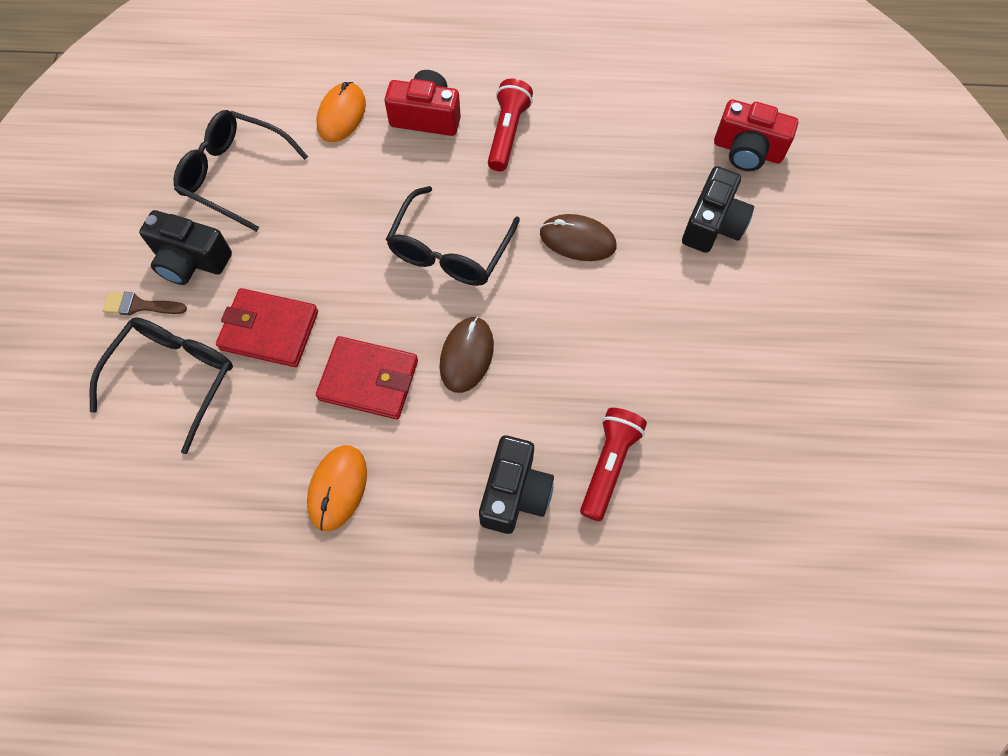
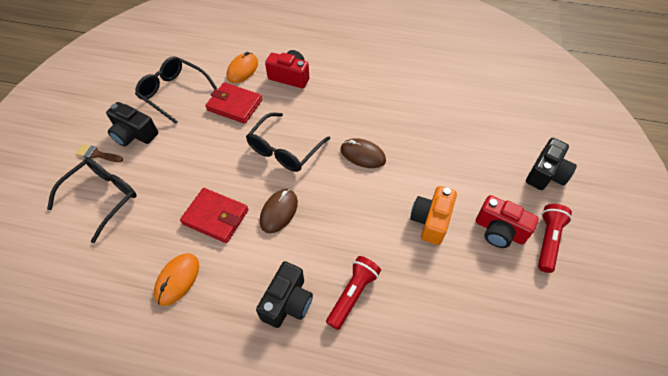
camera: 10 degrees right, 10 degrees down
red wallet [216,288,318,367] -> red wallet moved to [205,82,262,124]
red flashlight [488,78,533,171] -> red flashlight moved to [538,204,572,273]
black camera [682,166,754,253] -> black camera moved to [526,138,577,190]
red camera [714,99,798,171] -> red camera moved to [476,195,539,248]
none -> orange camera [410,186,457,245]

